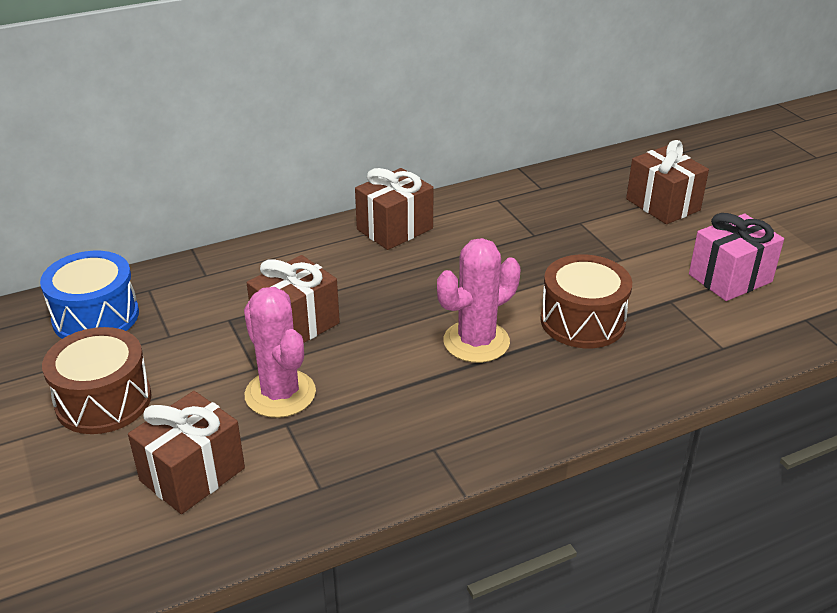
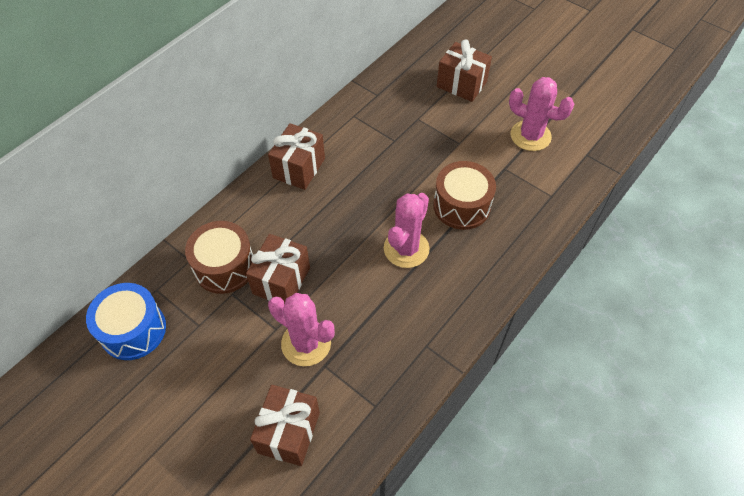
camera: 25 degrees left, 20 degrees up
brown drum [42,327,151,434] -> brown drum moved to [185,221,253,294]
pink gift [689,213,784,301] -> pink cactus [509,77,574,151]

